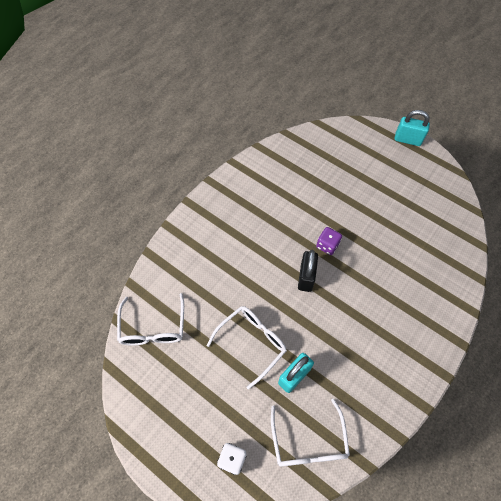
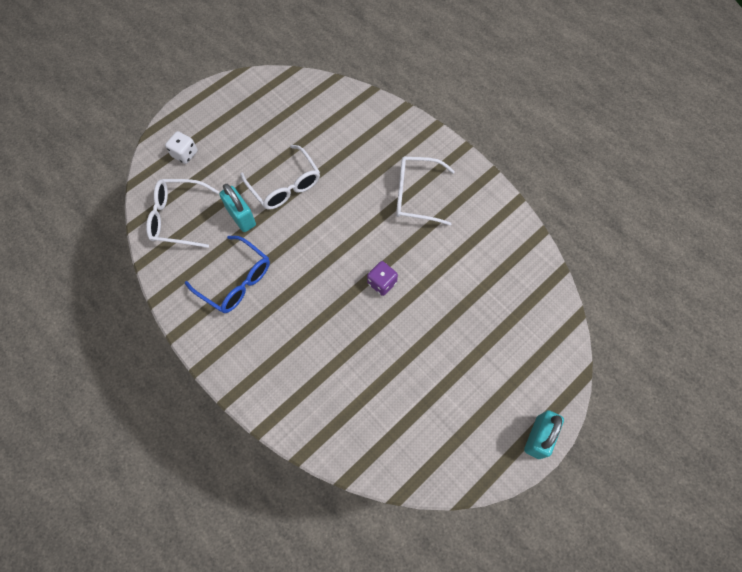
camera: 100 degrees right, 5 degrees up
white glasses [117,293,184,346] -> white glasses moved to [396,157,455,225]
black padlock [298,250,318,292] -> none
none -> blue glasses [185,236,270,313]

